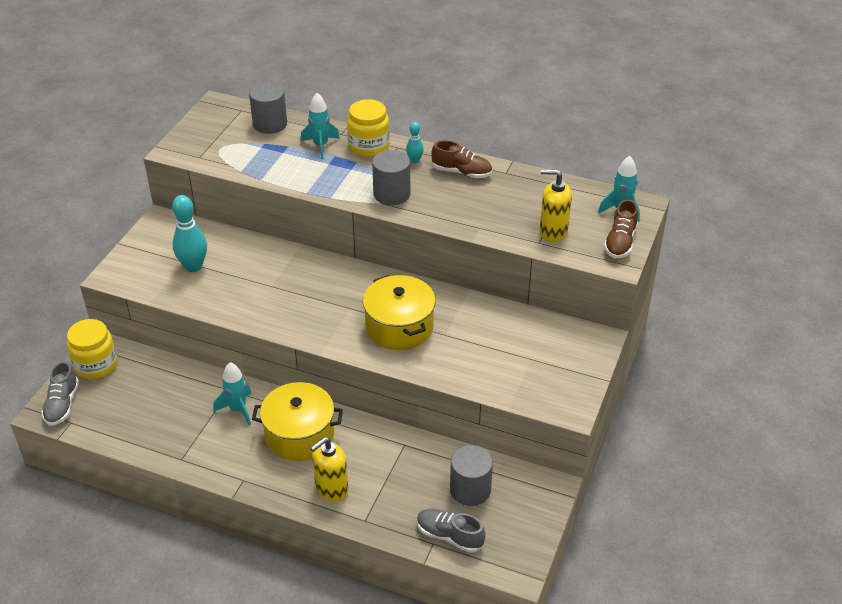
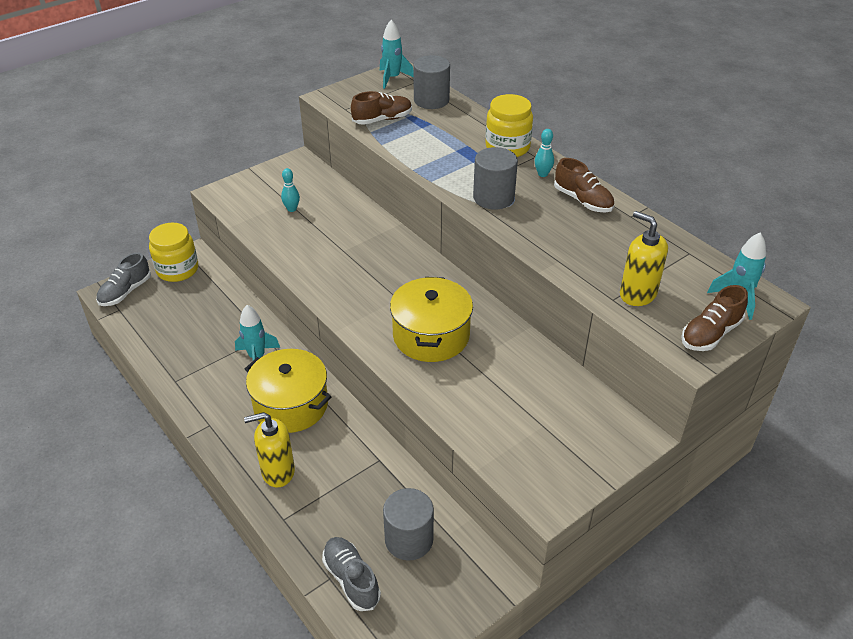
camera: 30 degrees right, 0 degrees up
turquoise bowling pin [172,195,207,272] -> turquoise bowling pin [281,168,300,212], size x0.53
turquoise rocket [301,93,340,159] -> turquoise rocket moved to [380,20,414,89]
none -> brown shoe [351,91,412,125]

